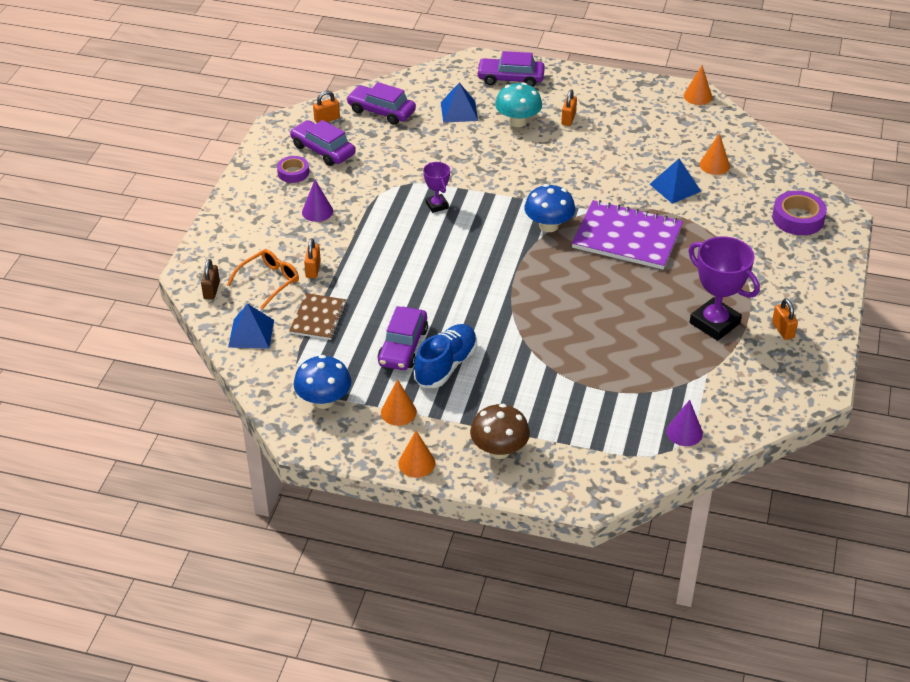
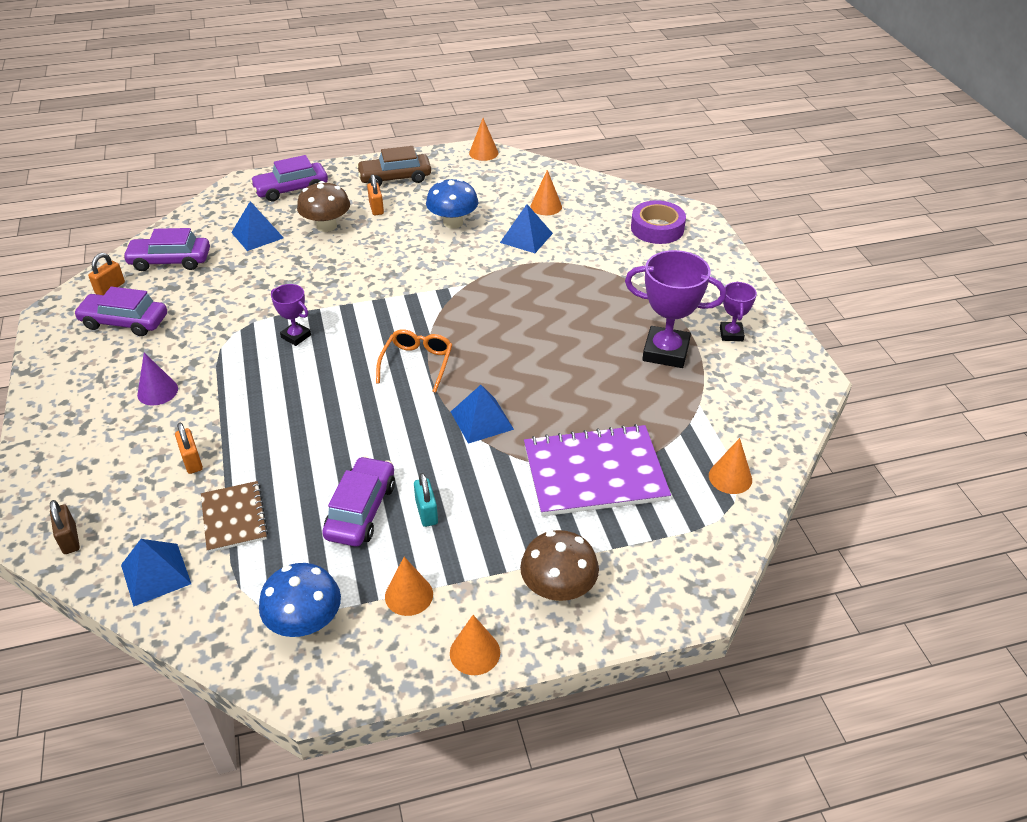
camera: 30 degrees left, 0 degrees up
orange glasses [227,249,299,309] -> orange glasses moved to [376,329,453,393]
purple tape [277,156,309,183] -> none
purple car [378,306,428,370] -> purple car turned 150 degrees counterclockwise [322,456,395,546]
blue shoe [414,324,477,388] -> turquoise padlock [414,473,438,527]
turquoise mushroom [495,83,542,127] -> brown mushroom [297,181,350,232]
blue mushroom [524,184,575,232] -> blue mushroom moved to [426,179,478,229]
purple notebook [572,200,683,270] -> purple notebook moved to [524,424,671,516]
purple cone [666,400,703,446] -> orange cone [709,438,752,494]
orange padlock [772,298,798,340] -> purple trophy [720,282,757,341]
none -> brown car [356,146,431,187]
none -> blue pyramid [451,385,514,444]

